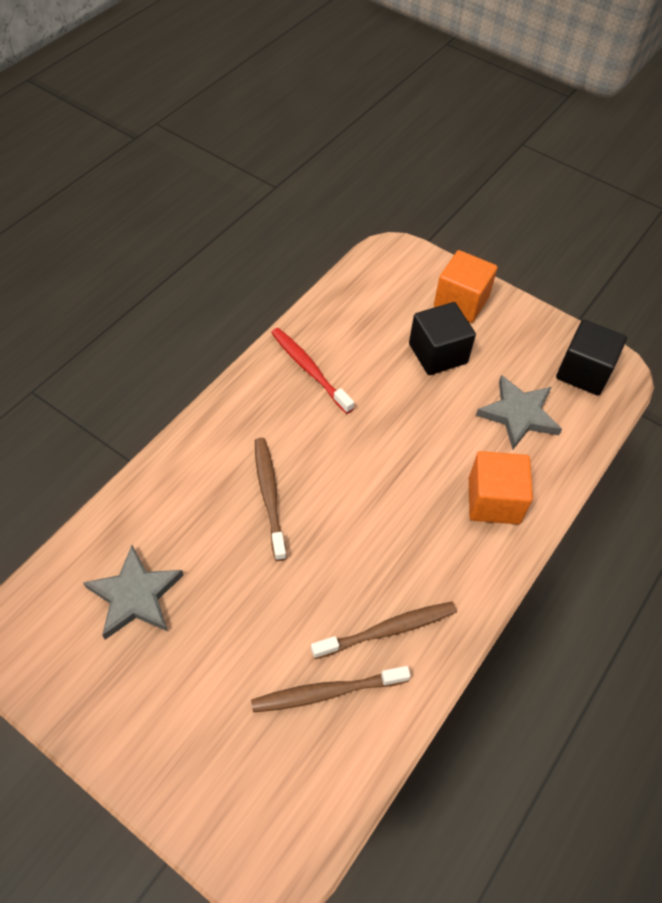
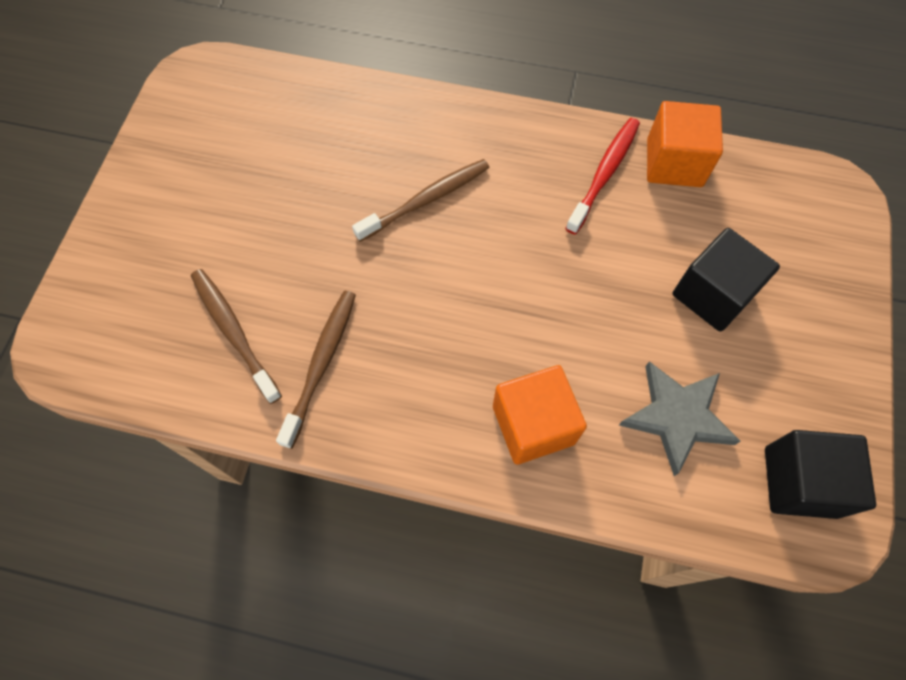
camera: 70 degrees right, 10 degrees up
grey star [83,545,184,640] -> none
brown toothbrush [311,602,457,659] -> brown toothbrush turned 120 degrees counterclockwise [276,291,356,449]
orange cube [434,250,498,323] -> orange cube moved to [647,101,723,187]

